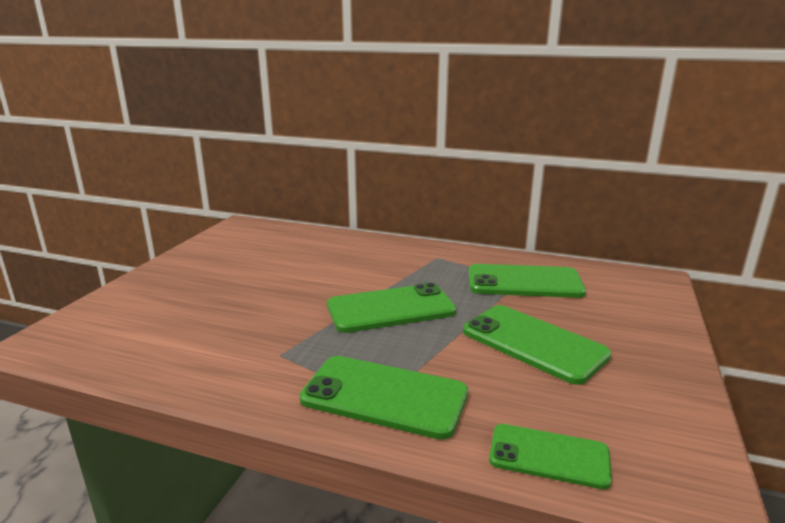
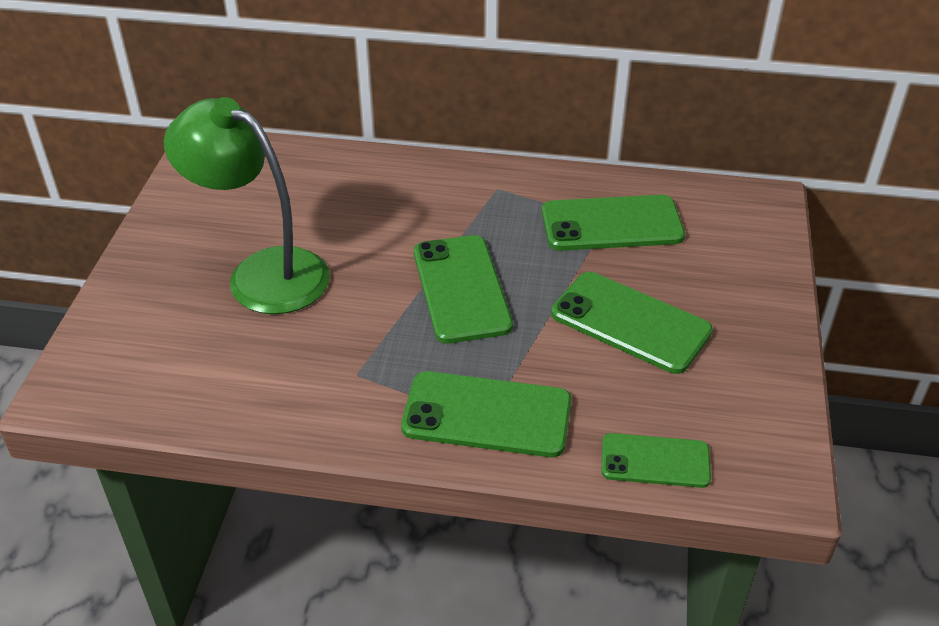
camera: 10 degrees left, 20 degrees up
green phone [327,283,457,333] -> green phone turned 75 degrees counterclockwise [414,235,513,344]
none -> green lamp [164,97,330,314]

